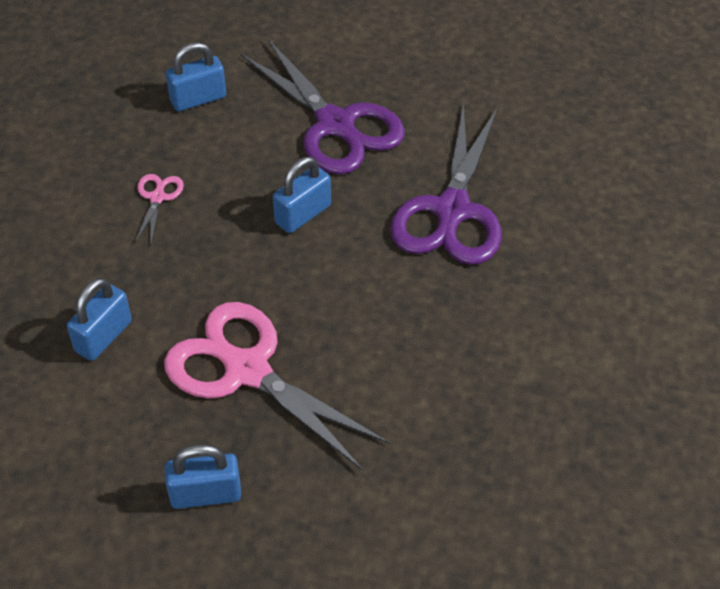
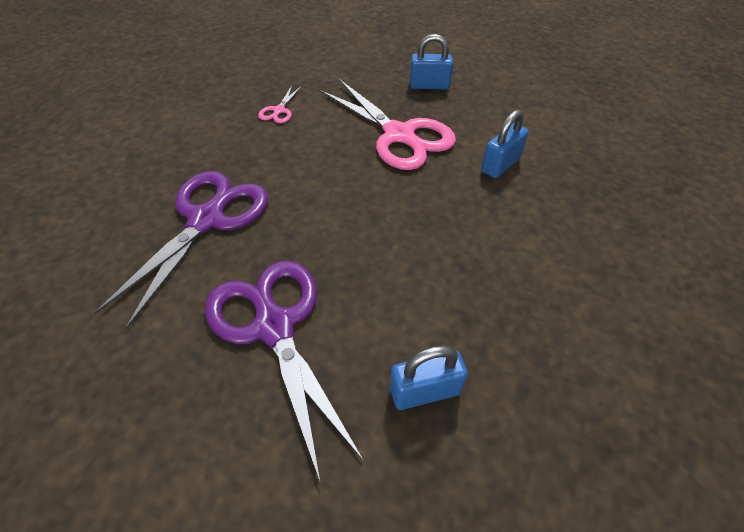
camera: 170 degrees left, 0 degrees up
pink scissors [135,174,184,243] -> pink scissors moved to [258,86,302,123]
blue padlock [273,157,331,233] -> none

